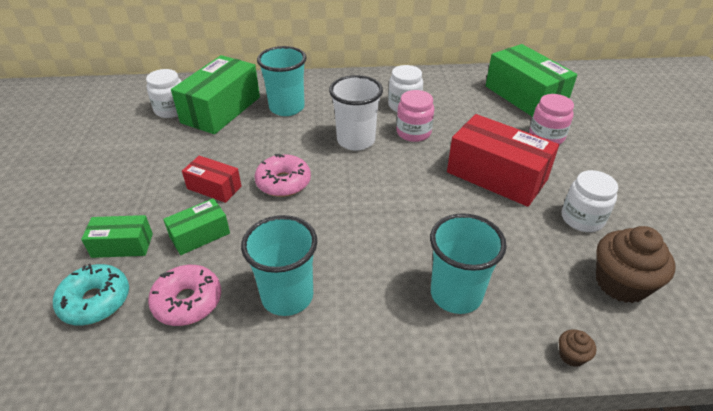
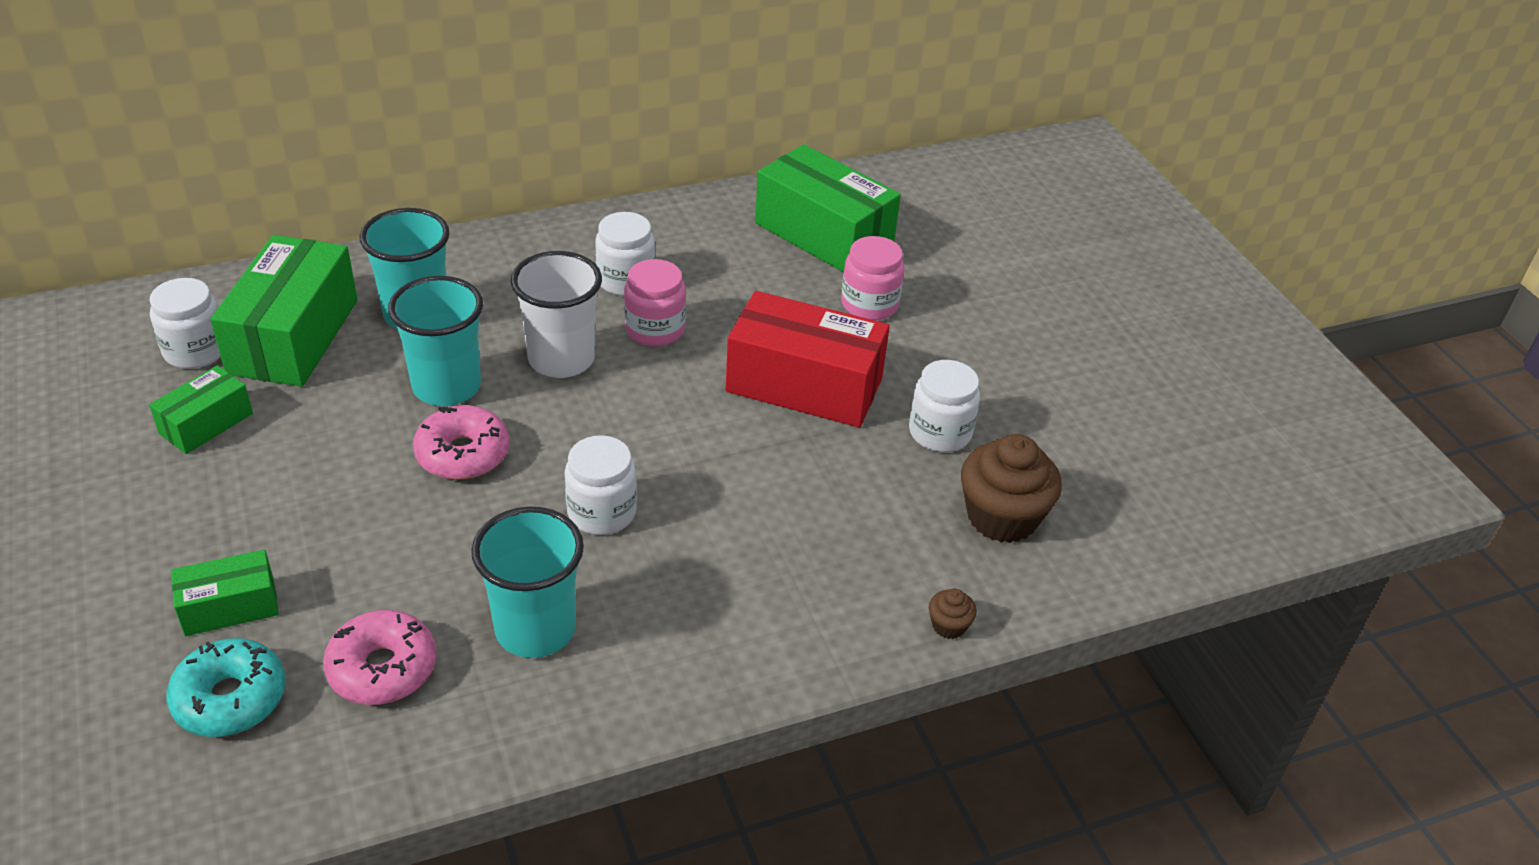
camera: 20 degrees left, 0 degrees up
green box [163,198,230,255] -> green box moved to [149,365,253,454]
red box [182,156,242,203] -> none
turquoise cup [430,213,507,314] -> turquoise cup moved to [388,276,483,406]
none -> white jar [565,435,637,535]

